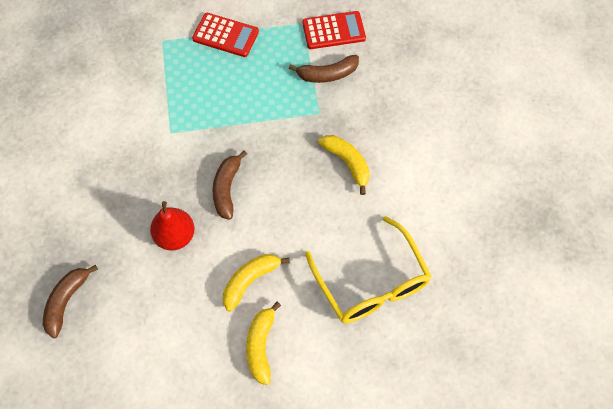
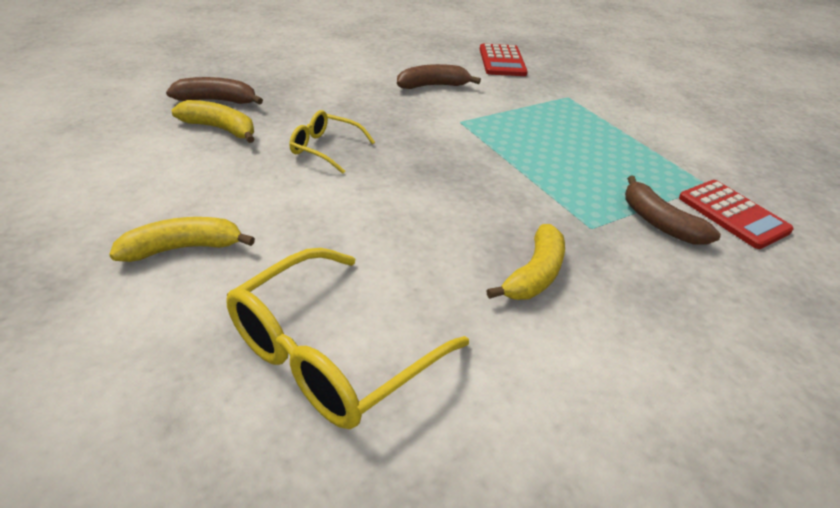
camera: 65 degrees right, 25 degrees down
red pear [150,201,195,251] -> yellow glasses [290,110,375,174]
red calculator [192,13,259,57] -> red calculator moved to [480,44,528,76]
brown banana [213,150,247,220] -> brown banana moved to [397,64,481,89]
yellow banana [223,254,290,311] -> yellow banana moved to [171,100,254,143]

